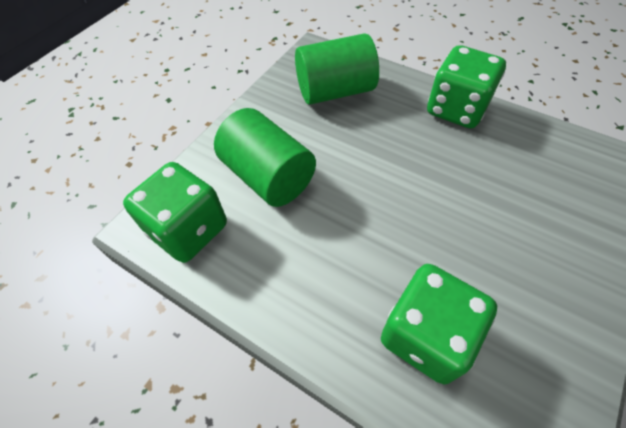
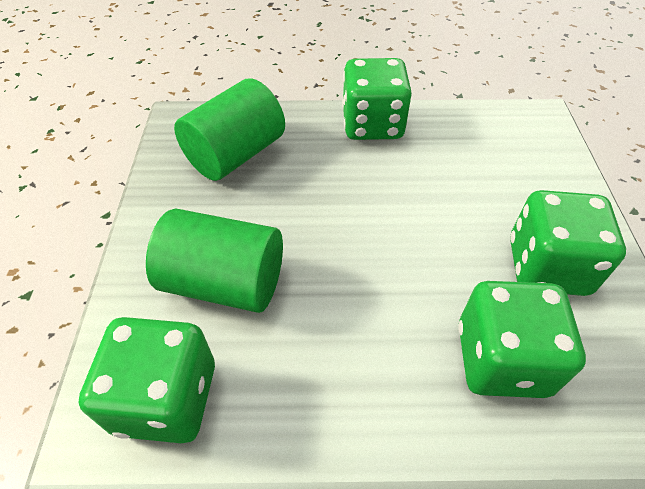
camera: 35 degrees left, 5 degrees down
none -> green dice [510,190,626,296]

